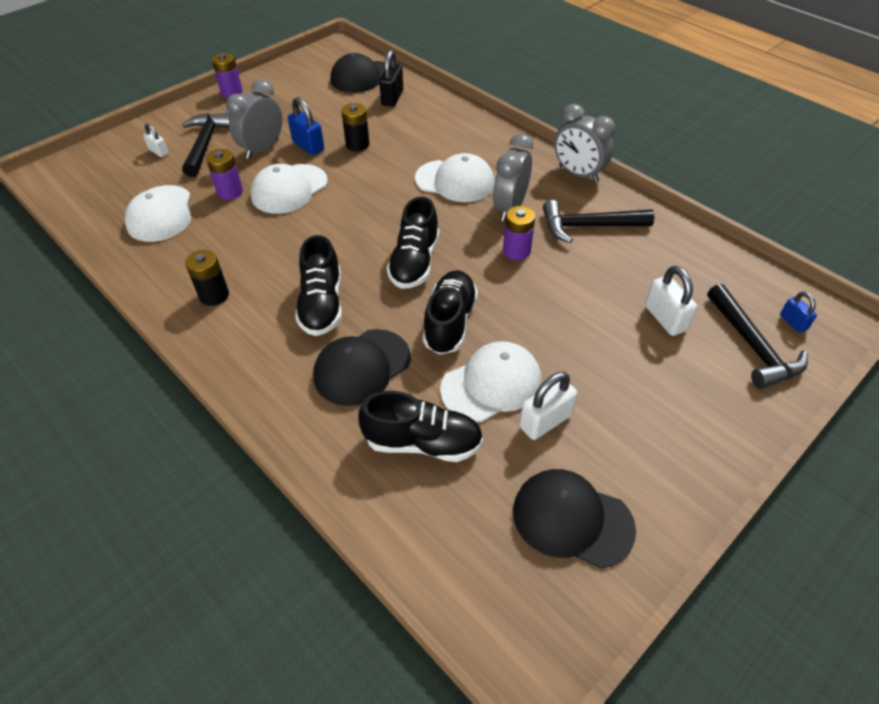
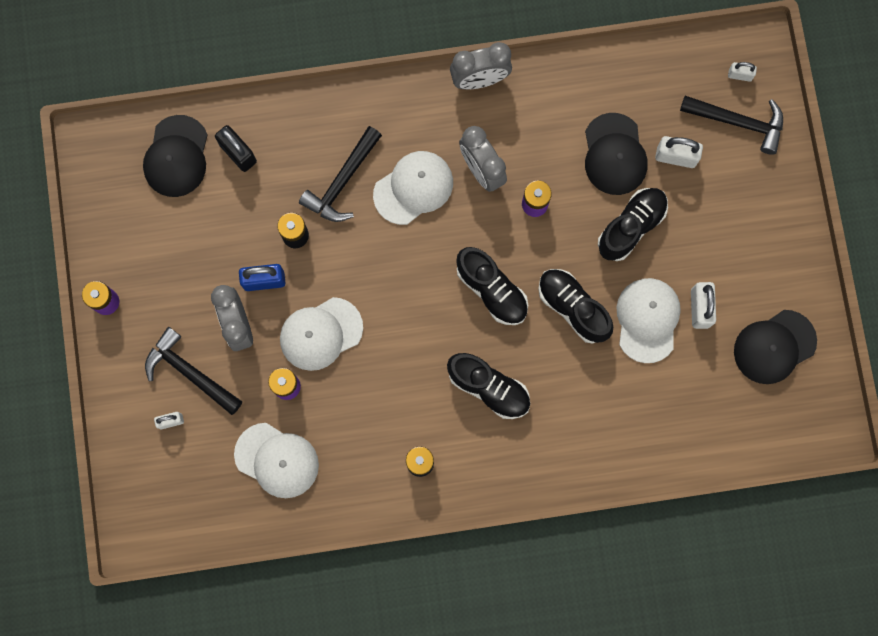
camera: 55 degrees left, 30 degrees up
white cap [251,164,328,214] -> white cap turned 75 degrees clockwise [280,297,363,371]
black cap [313,329,411,406] -> black cap moved to [585,113,648,195]
black shoe [358,391,483,462] -> black shoe moved to [598,188,668,261]
black hammer [543,200,654,243] -> black hammer moved to [299,126,382,222]
blue padlock [780,291,817,333] -> white padlock [728,62,757,82]

